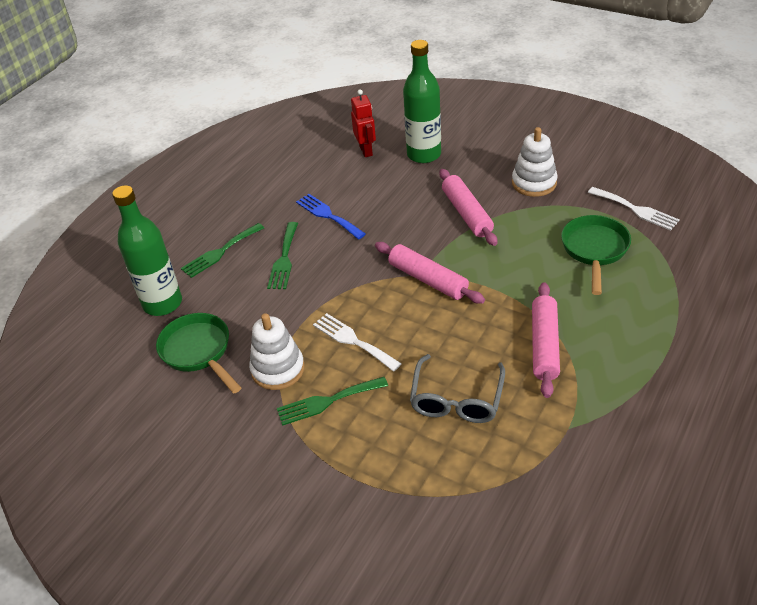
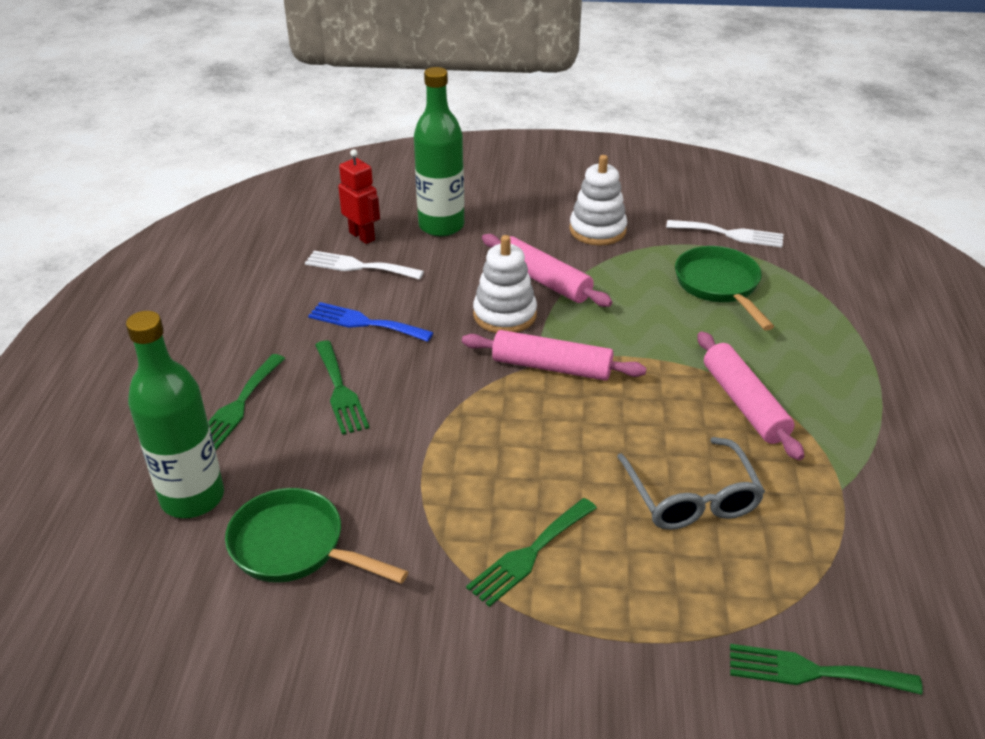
camera: 30 degrees left, 5 degrees down
white stacking toy [249,313,305,390] -> white stacking toy moved to [473,235,537,333]
white fork [313,313,402,371] -> white fork moved to [305,251,424,280]
none -> green fork [730,644,923,695]

